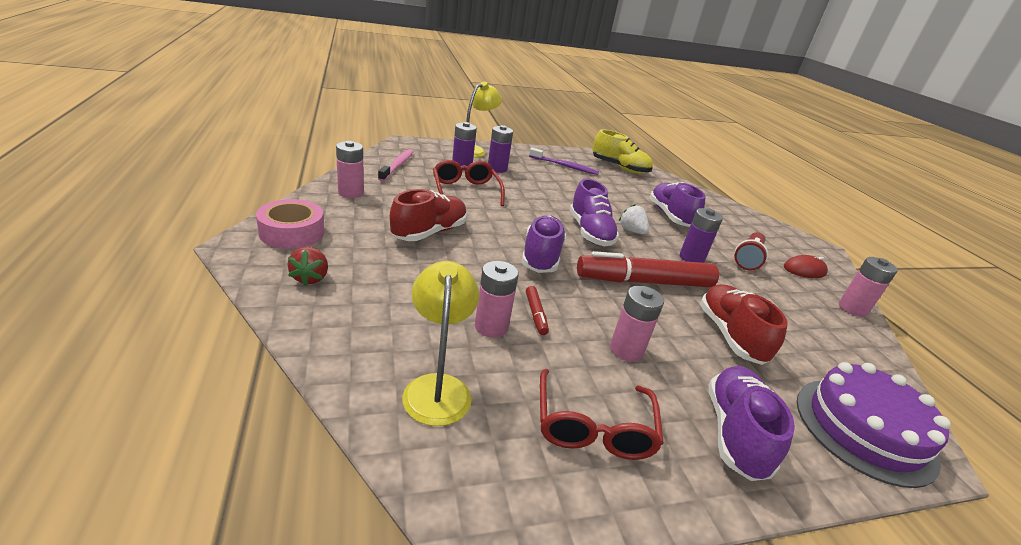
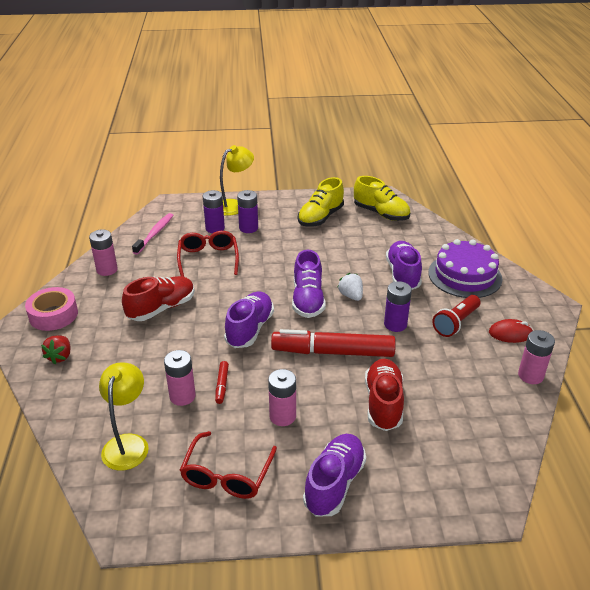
camera: 15 degrees right, 5 degrees up
purple toothbrush [529,148,599,175] -> yellow shoe [298,177,344,227]
purple cake [797,362,951,488] -> purple cake moved to [428,239,502,298]

